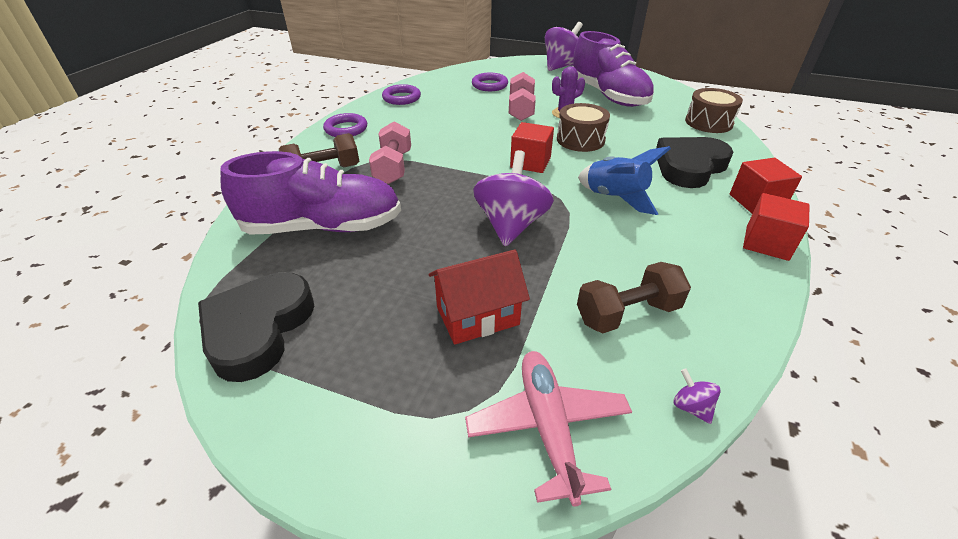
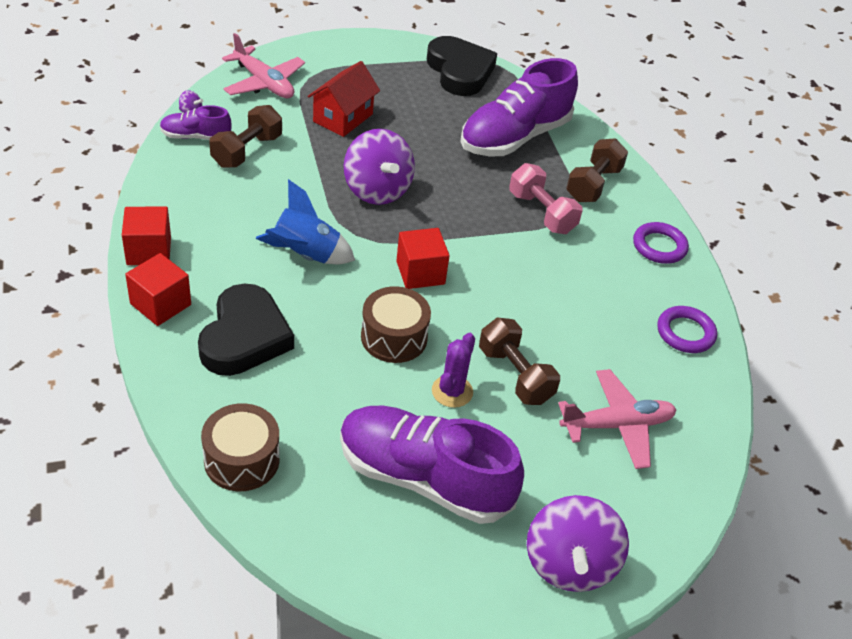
camera: 140 degrees right, 5 degrees up
purple ring [472,73,508,91] -> pink plane [558,369,676,469]
pink dumbbell [509,72,536,121] -> brown dumbbell [479,318,560,405]
none -> purple shoe [160,105,232,140]

